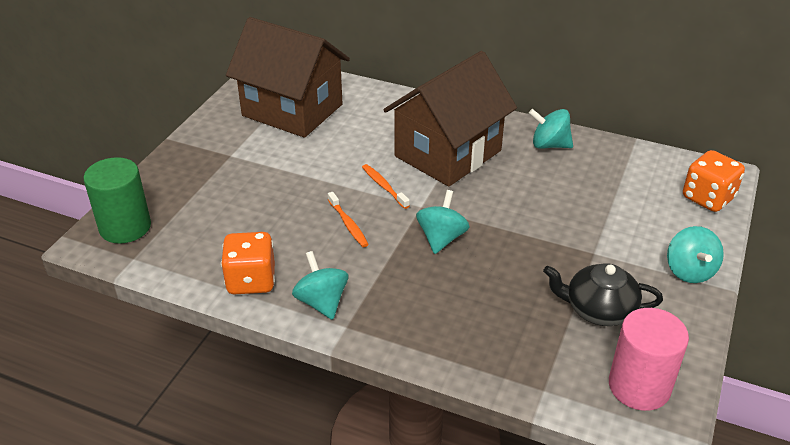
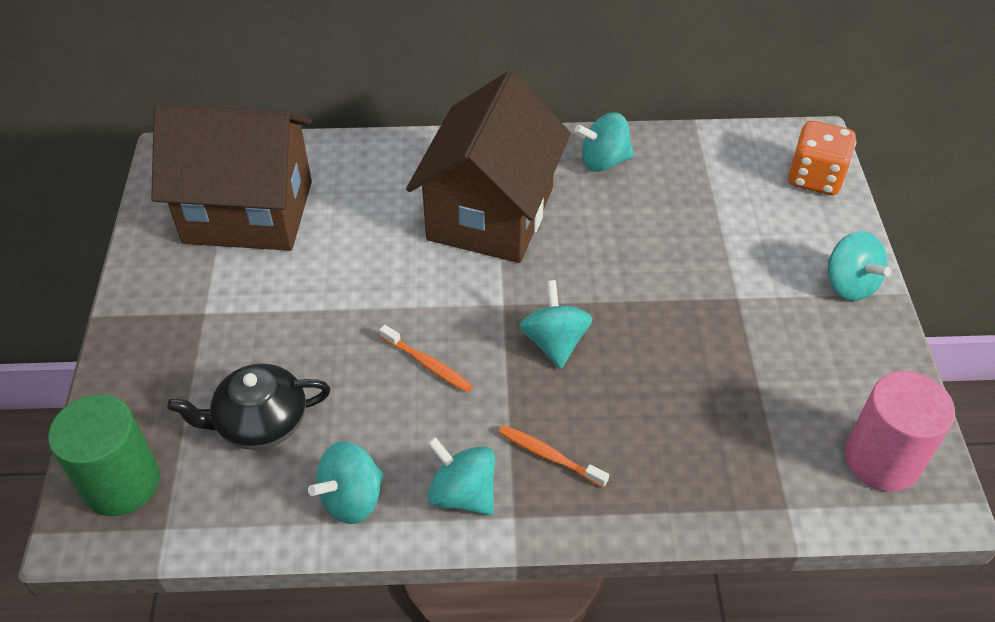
camera: 25 degrees left, 10 degrees up
orange dice [221,232,275,294] -> turquoise spinning top [308,441,384,524]
orange toothbrush [362,164,410,209] -> orange toothbrush moved to [498,425,609,488]
black teapot [543,263,663,326] -> black teapot moved to [167,364,331,450]

